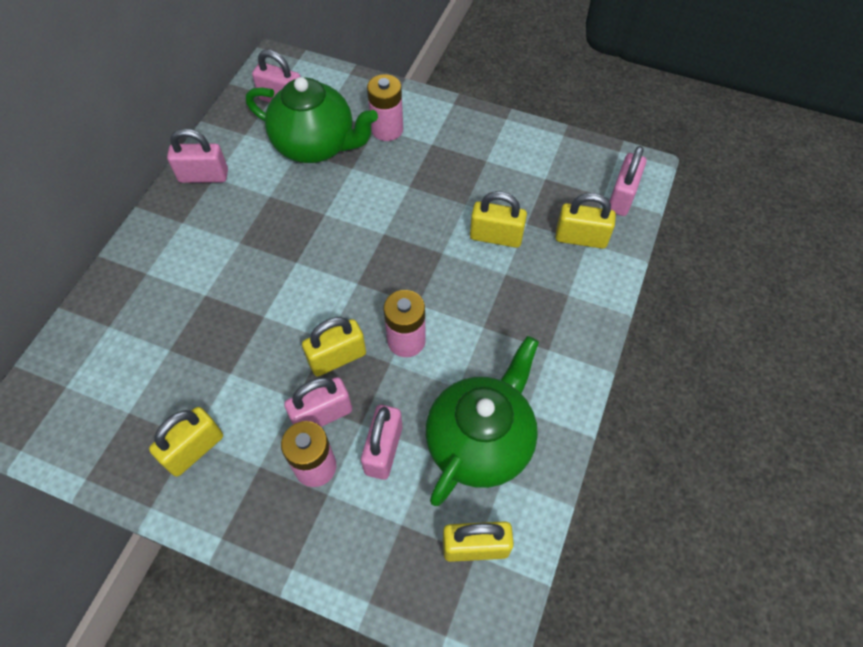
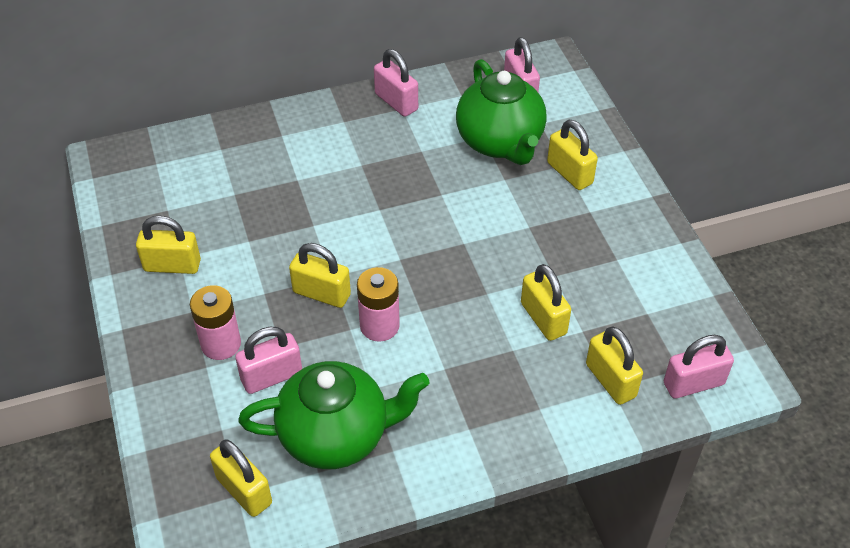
camera: 50 degrees right, 10 degrees down
pink padlock [284,377,352,427] -> none
pink battery [367,74,403,141] -> yellow padlock [547,120,598,190]

